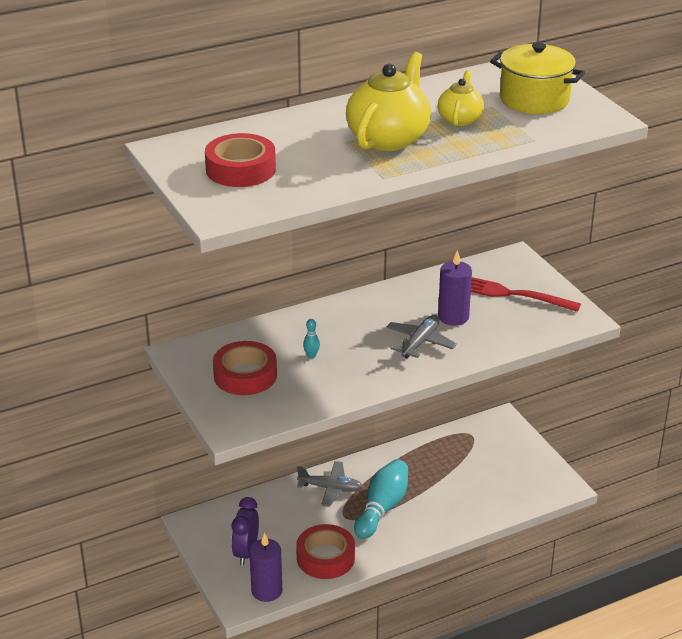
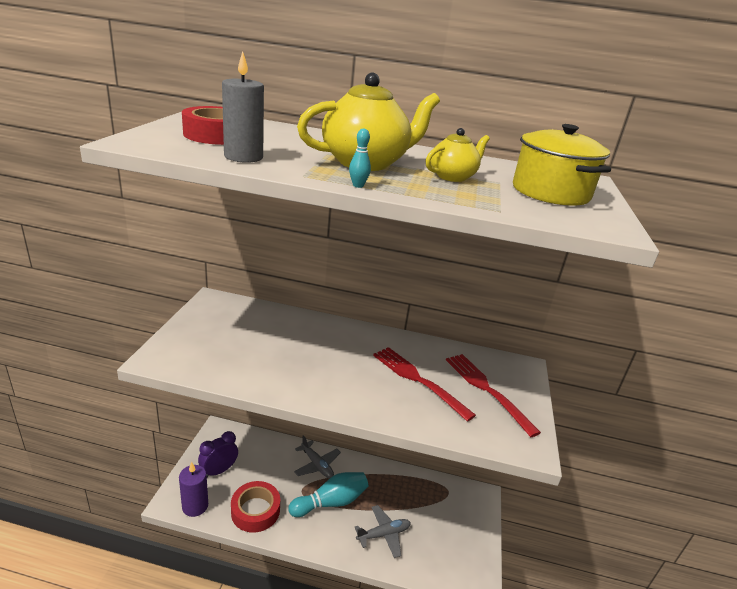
camera: 35 degrees right, 5 degrees down
red tape [213,341,277,395] -> none
turquoise bowling pin [303,319,320,358] -> turquoise bowling pin moved to [349,129,371,188]
grey plane [386,315,457,359] -> grey plane moved to [355,505,411,558]
purple candle [438,250,472,326] -> red fork [373,347,476,422]
none -> grey candle [222,51,264,163]

